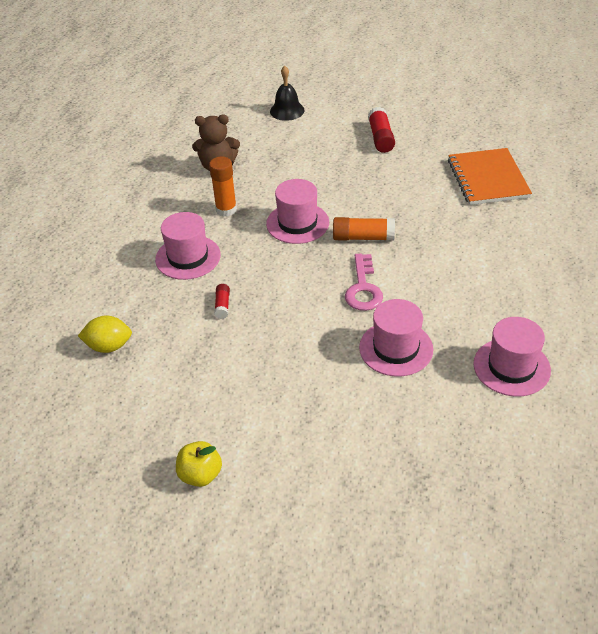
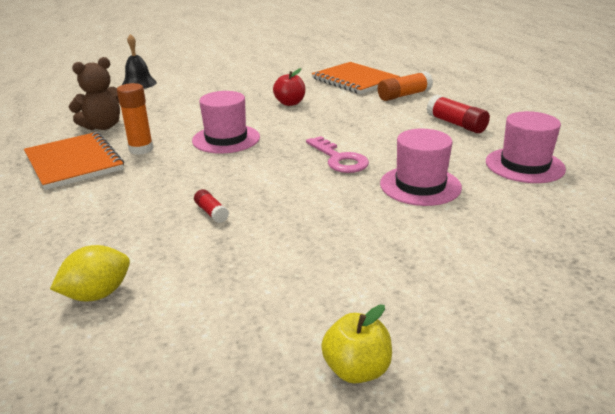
camera: 35 degrees left, 15 degrees down
pink hat [155,212,221,280] -> none
orange glue stick [333,217,395,241] -> orange glue stick moved to [378,71,433,101]
red glue stick [368,107,395,153] -> red glue stick moved to [427,95,490,133]
none -> orange notebook [24,132,124,190]
none -> red apple [273,68,305,106]

